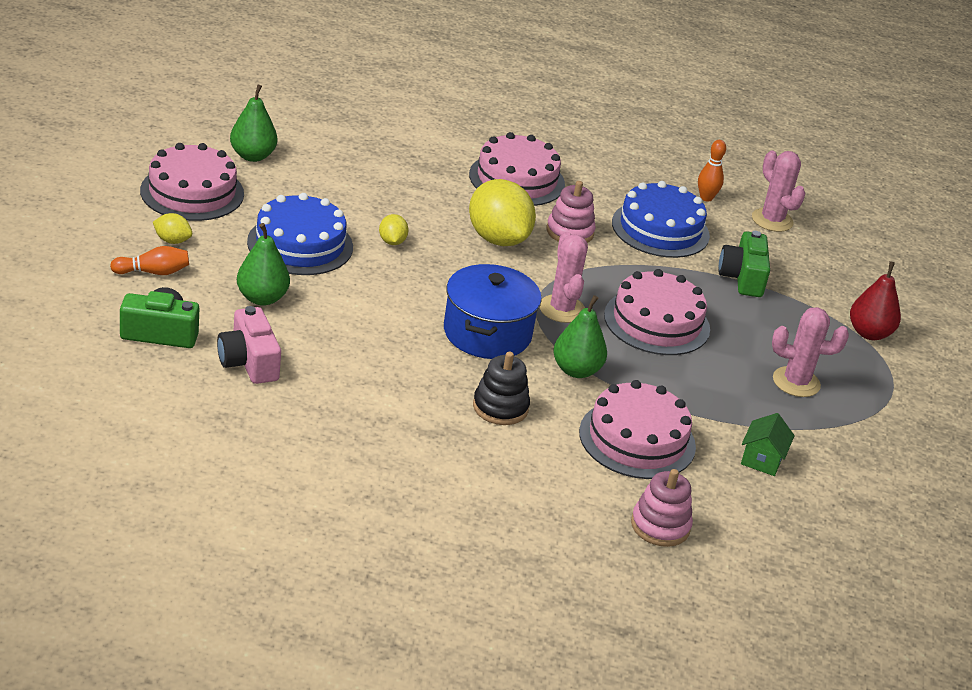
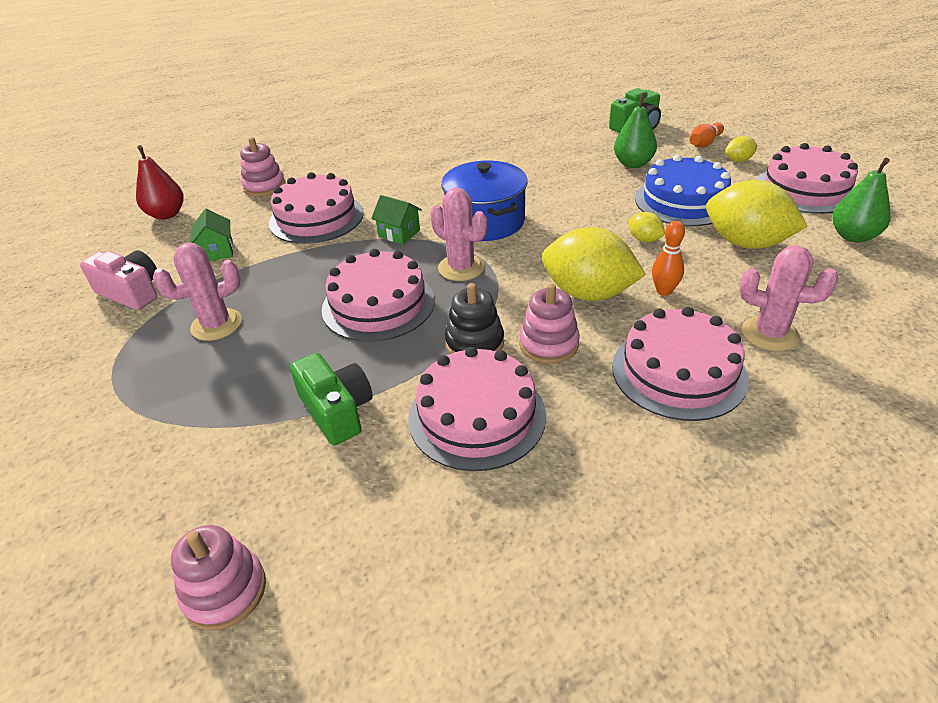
camera: 150 degrees right, 5 degrees up
pink camera [217,306,281,384] -> pink camera moved to [80,250,157,310]
black stacking toy [473,351,530,425] -> black stacking toy moved to [445,283,504,354]
green pear [554,295,607,378] -> green house [371,195,422,244]
blue cake [612,181,710,258] -> pink cake [408,347,546,471]
orange bowling pin [698,140,726,202] -> orange bowling pin moved to [652,221,685,296]
pink cactus [752,151,805,232] -> pink cactus moved to [739,245,838,351]
red pear [850,261,901,340] -> red pear moved to [136,145,183,220]
none -> pink stacking toy [171,525,266,631]
none -> yellow lemon [706,180,808,249]

